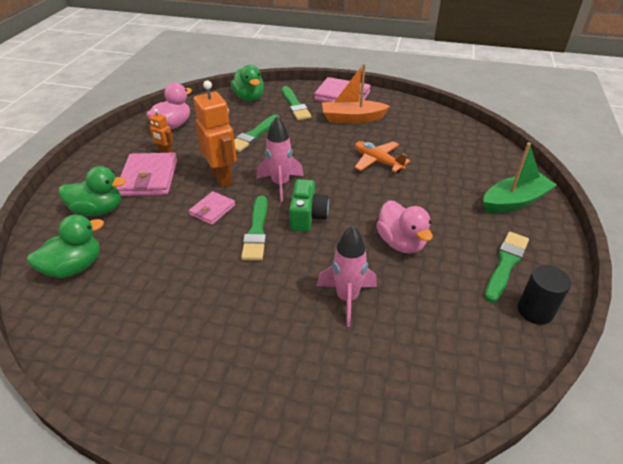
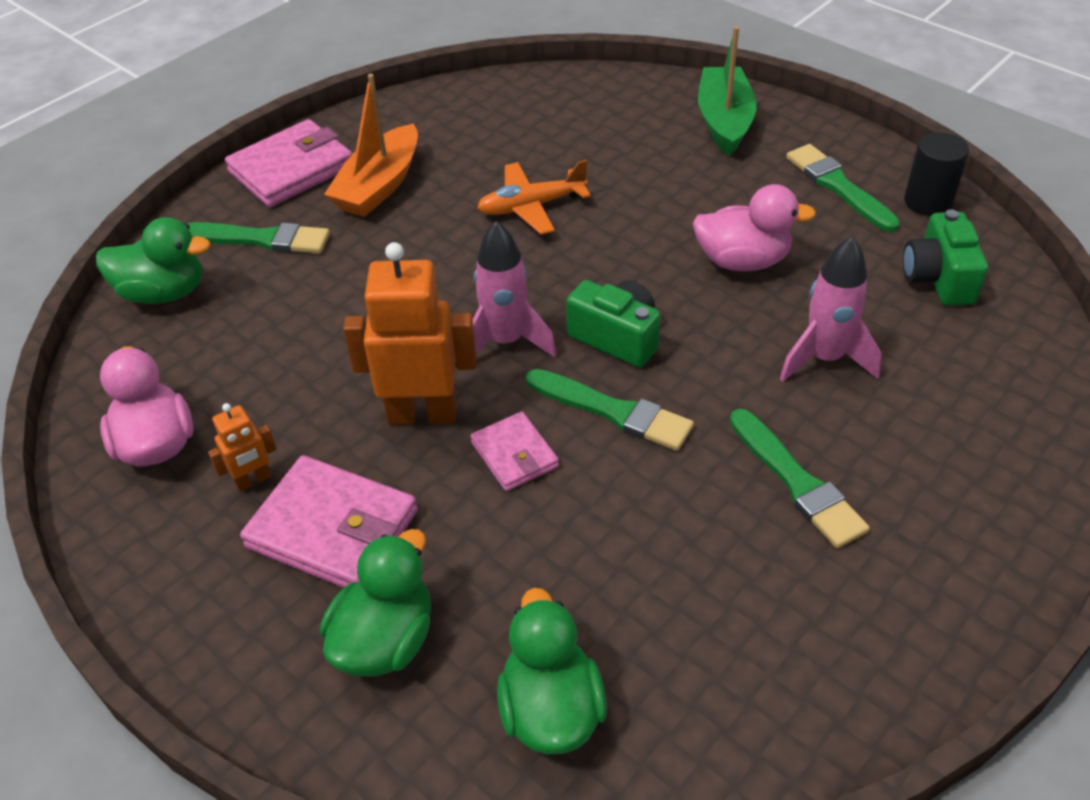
camera: 60 degrees left, 5 degrees up
green brush [234,114,280,152] -> green brush moved to [730,409,870,549]
none -> green camera [903,209,988,306]

